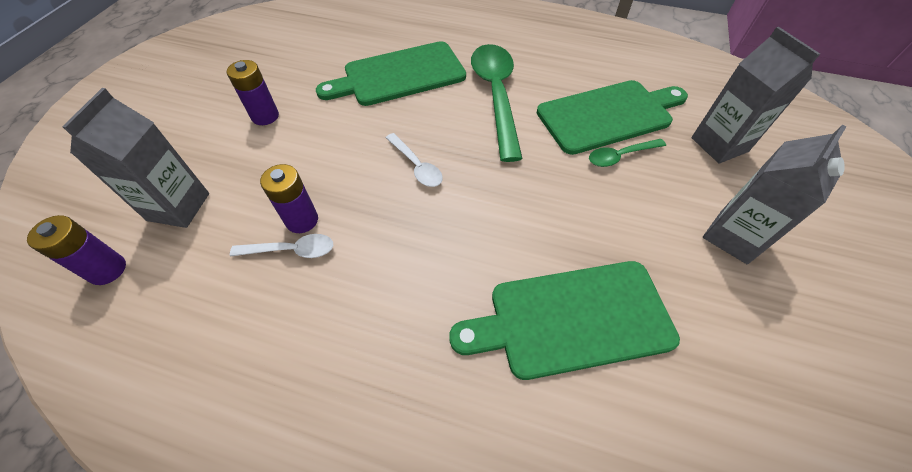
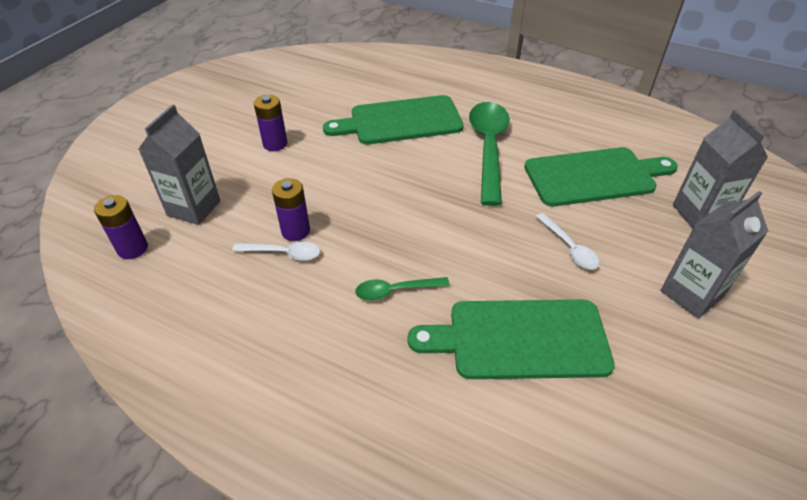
camera: 10 degrees right, 10 degrees down
white spoon [386,133,443,187] -> white spoon moved to [536,213,599,270]
green spoon [589,139,666,167] -> green spoon moved to [355,277,450,301]

